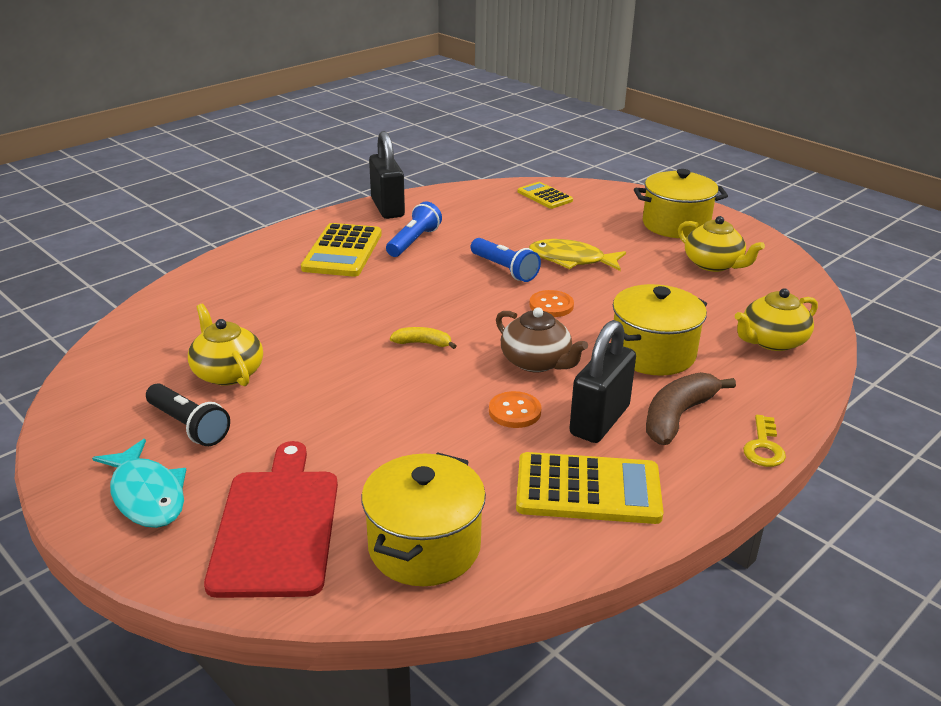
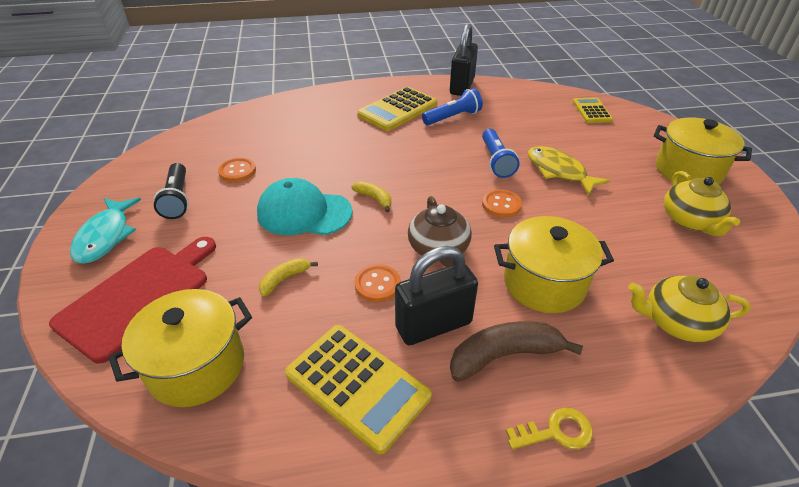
camera: 35 degrees right, 10 degrees up
yellow teapot [188,304,263,386] -> orange button [218,158,256,182]
yellow key [743,415,786,467] -> yellow key turned 150 degrees counterclockwise [506,408,593,450]
none -> turquoise cap [257,178,352,235]
none -> yellow banana [259,258,318,296]

